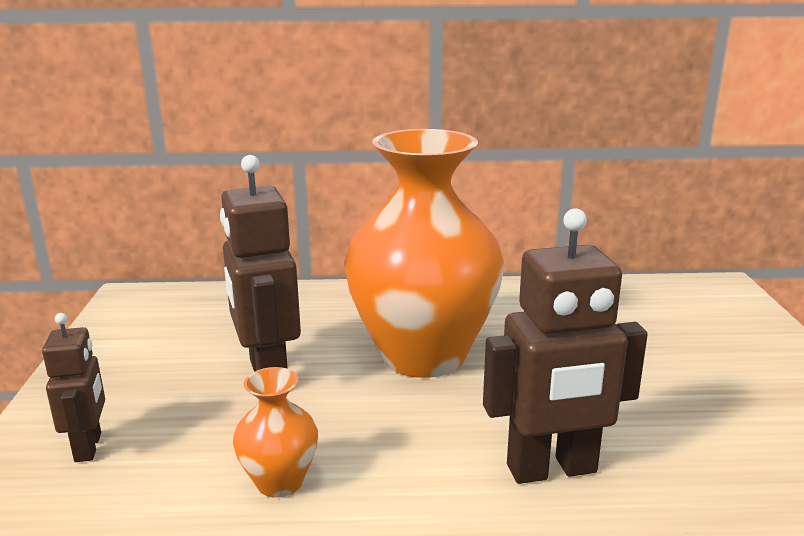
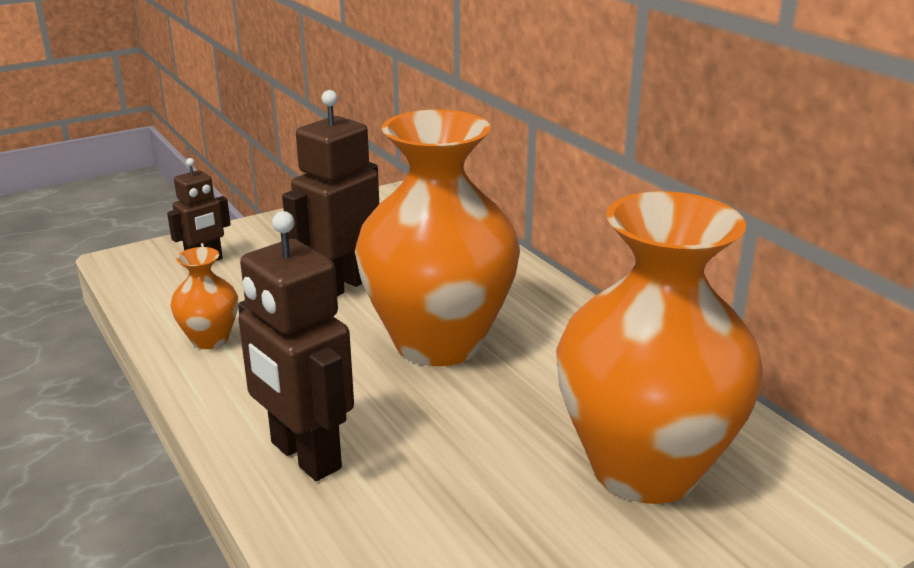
camera: 60 degrees right, 5 degrees up
none -> orange vase [556,191,763,504]

